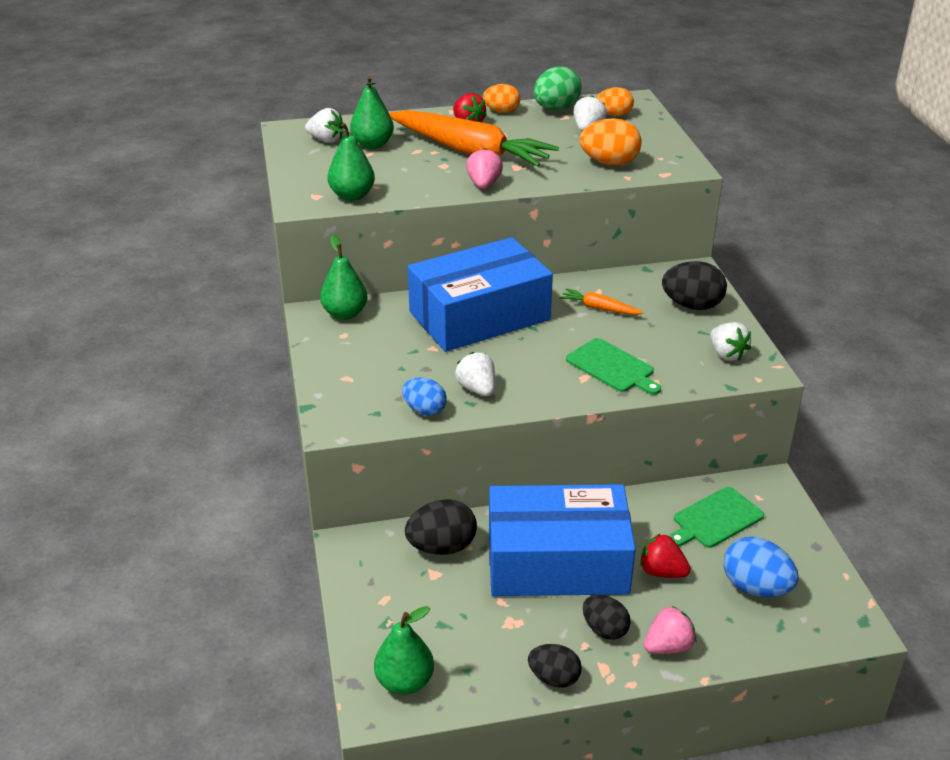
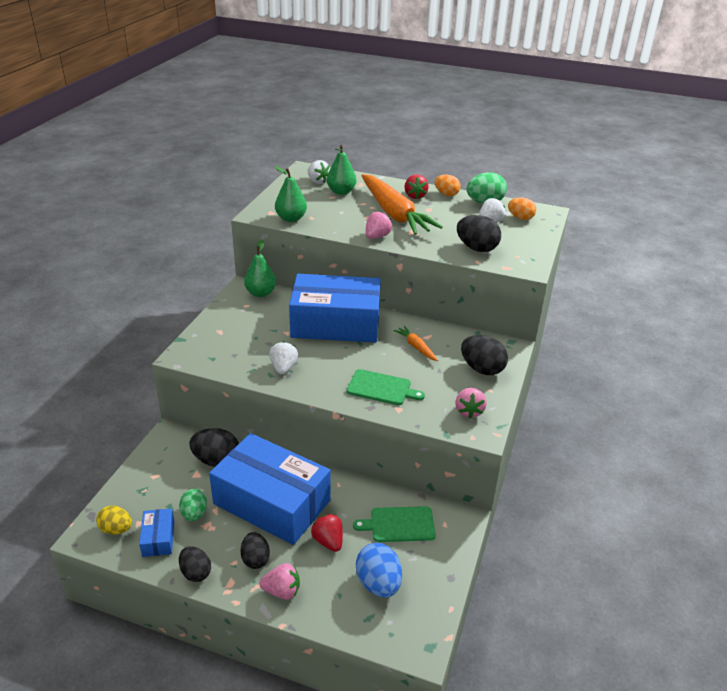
camera: 30 degrees right, 0 degrees up
green pear [374,606,434,695] -> yellow egg [96,506,132,535]
blue egg [402,377,447,416] -> none
green cutting board [566,338,661,395] -> green cutting board turned 60 degrees counterclockwise [346,369,425,405]
orange egg [580,118,642,166] -> black egg [457,215,501,252]
white strawberry [710,322,751,361] -> pink strawberry [455,388,487,419]
none -> blue box [139,508,174,557]
none -> green egg [179,489,207,521]

